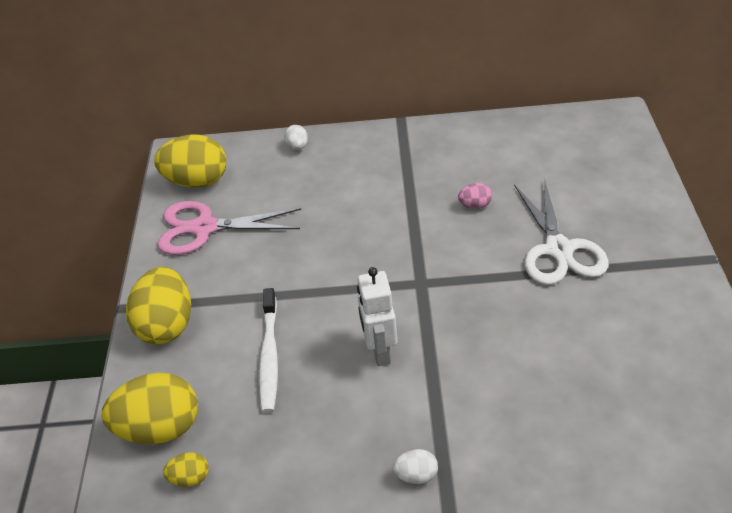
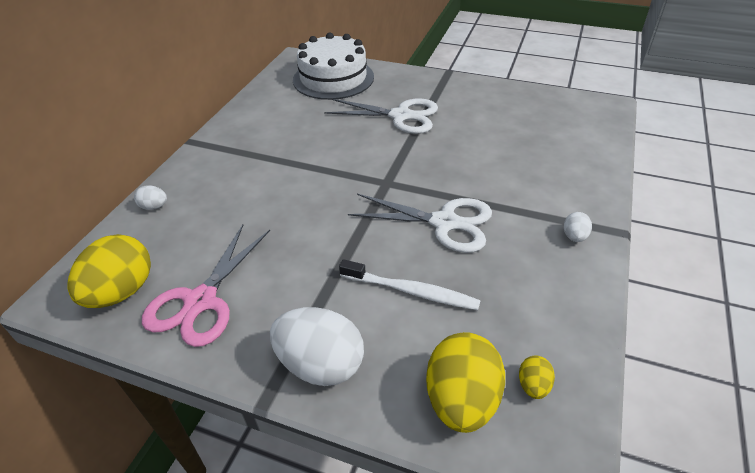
camera: 70 degrees left, 0 degrees up
yellow egg [126,267,191,345] -> white egg [270,307,364,386]
white robot [357,267,397,366] -> white scissors [348,194,492,253]
pink egg [458,183,492,209] -> none
none -> white cake [293,33,374,100]

